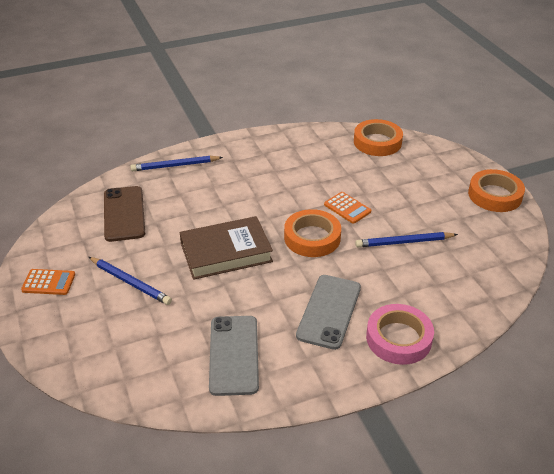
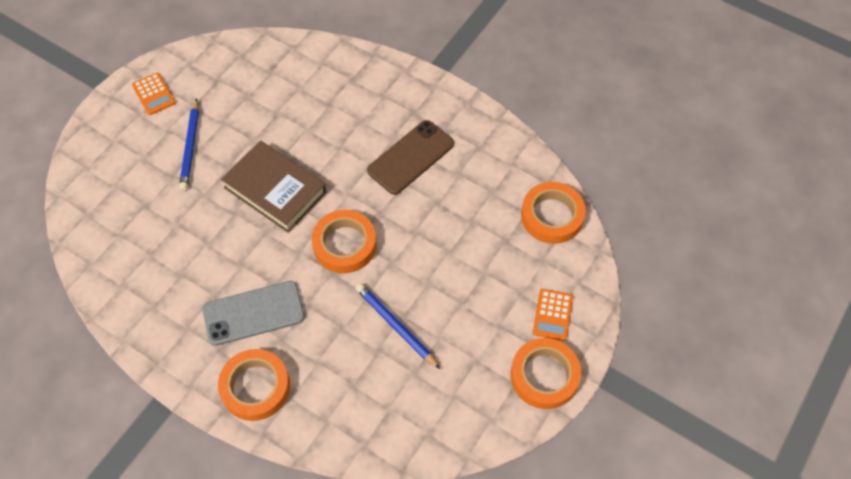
camera: 55 degrees right, 20 degrees up
brown phone [104,186,145,242] -> brown phone moved to [367,120,454,195]
blue pencil [130,156,223,171] -> none
grey phone [209,316,259,396] -> none
orange calculator [324,192,371,224] -> orange calculator moved to [533,289,573,341]
pink tape [366,304,434,365] -> orange tape [218,349,290,421]

